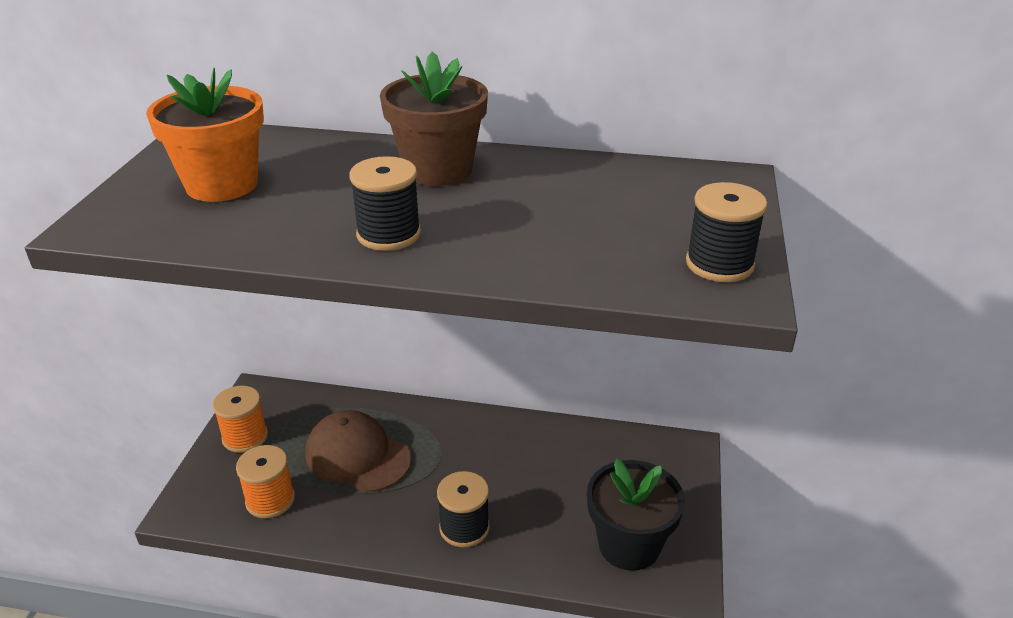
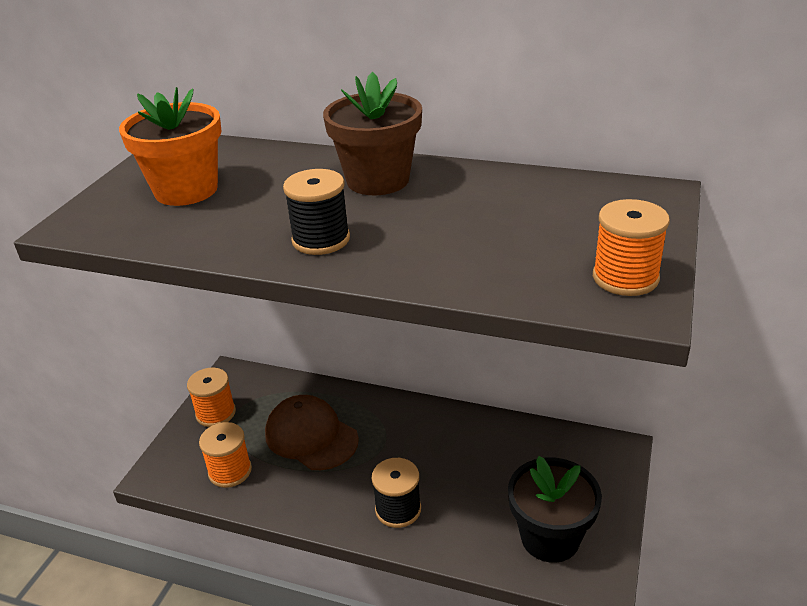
camera: 10 degrees right, 0 degrees up
black spool [686,182,767,282] -> orange spool [593,199,670,296]

